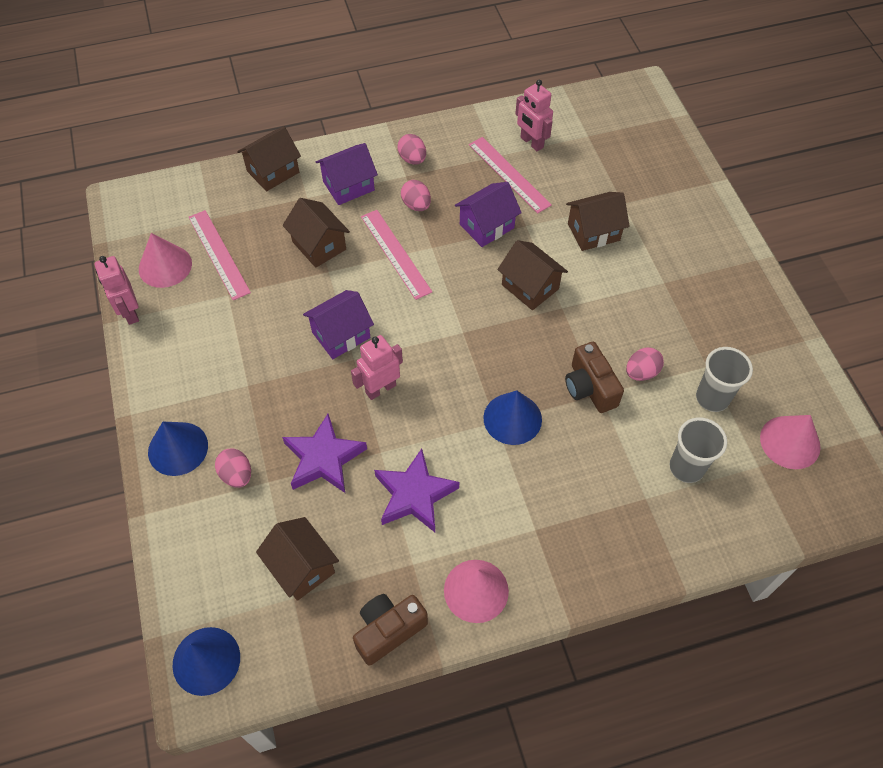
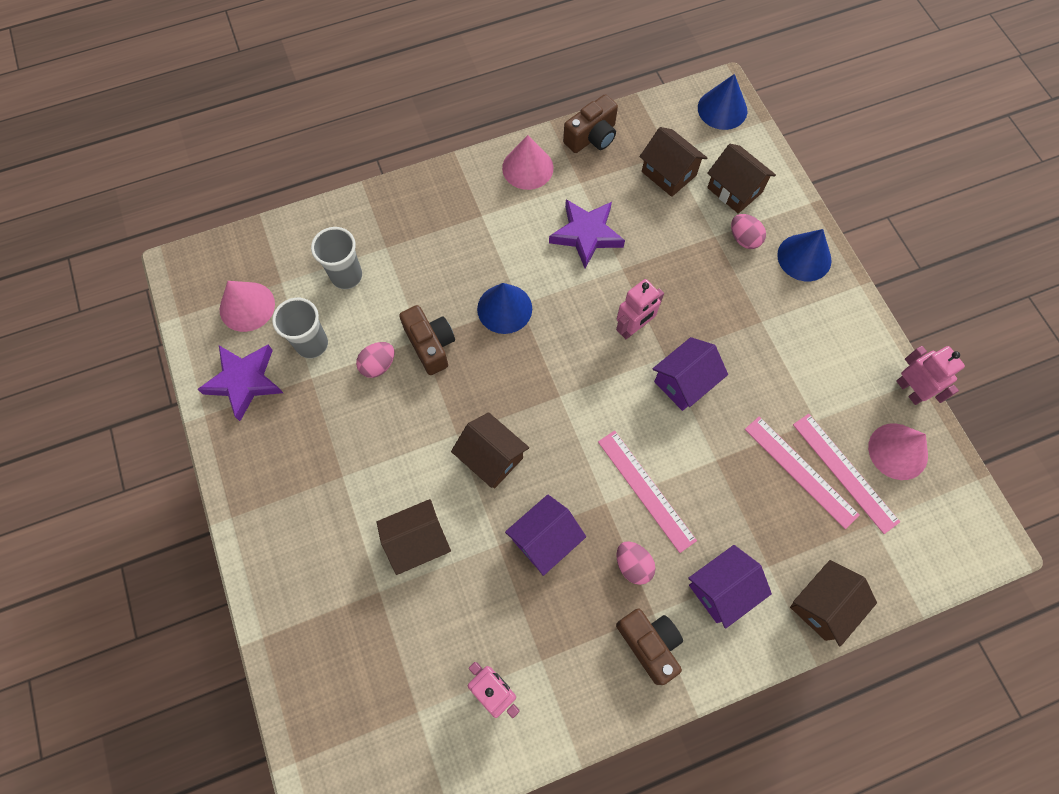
camera: 175 degrees right, 10 degrees up
purple star [282,414,367,493] -> purple star moved to [197,345,283,421]
brown house [283,198,350,268] -> brown house moved to [707,144,776,214]
pink egg [397,134,426,165] -> brown camera [616,609,683,685]
pink ruler [469,137,552,213] -> pink ruler moved to [745,416,860,529]

